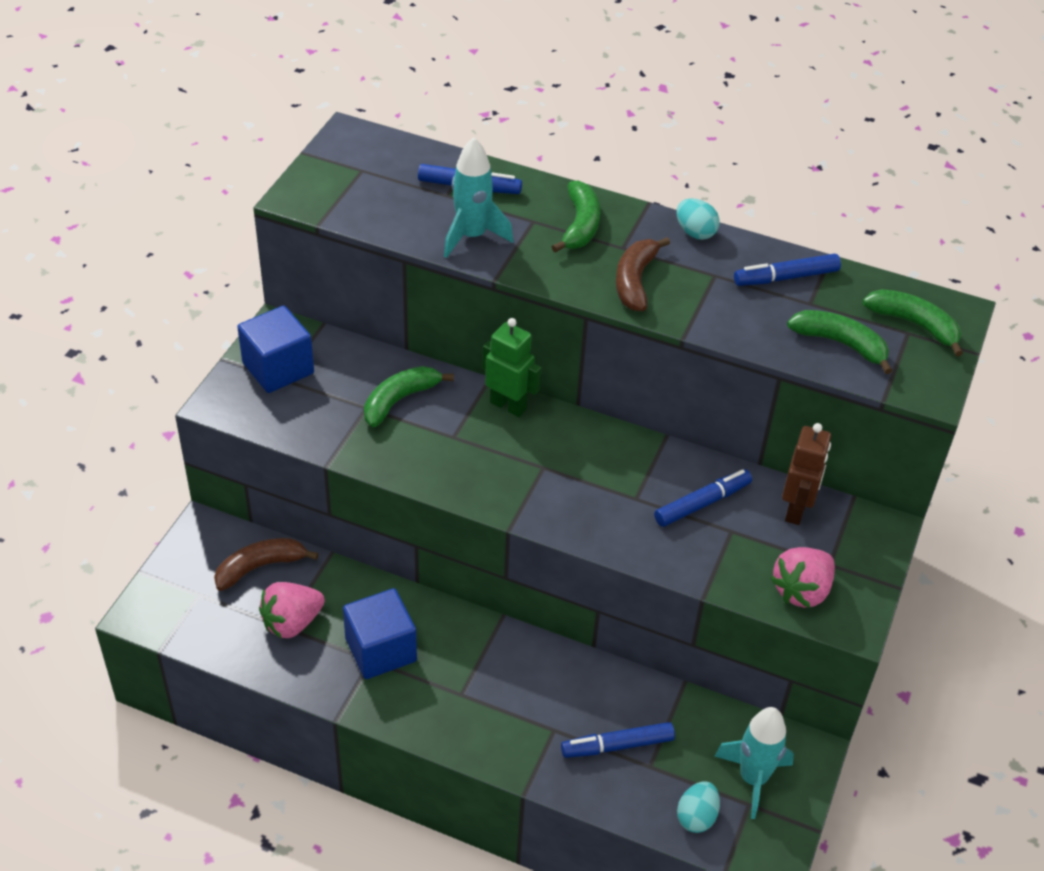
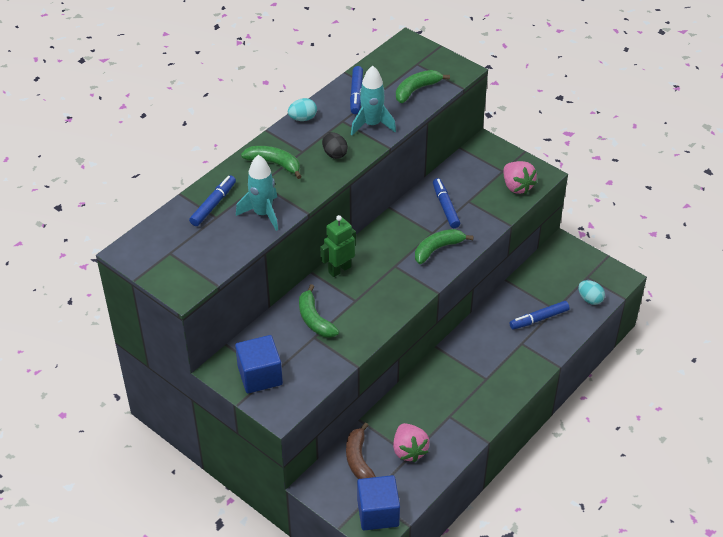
camera: 70 degrees left, 0 degrees up
blue cube [343,588,417,679] -> blue cube moved to [357,475,400,531]
blue marker [561,722,675,758] -> blue marker turned 60 degrees clockwise [509,301,570,330]
brown banana [616,237,670,311] -> black egg [322,132,348,159]
turquoise rocket [714,707,794,819] -> turquoise rocket moved to [351,66,396,135]
brown robot [782,423,831,525] -> none
green banana [862,289,963,357] -> green banana moved to [415,229,474,264]

